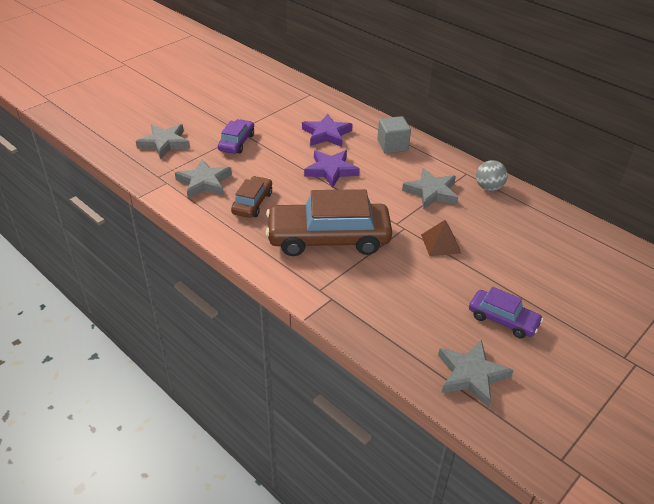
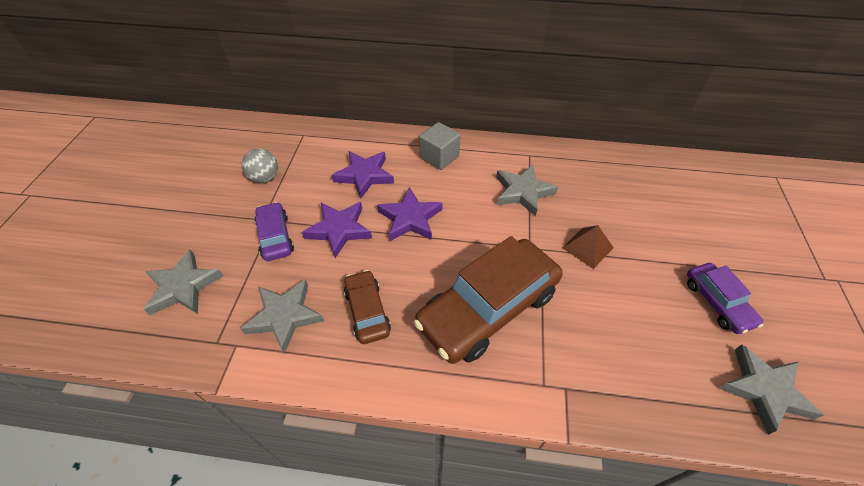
camera: 35 degrees left, 10 degrees up
purple car [469,287,543,338] -> purple car turned 75 degrees clockwise [687,263,763,334]
grey ball [476,160,508,191] -> grey ball moved to [242,149,278,183]
none -> purple star [302,202,372,258]

